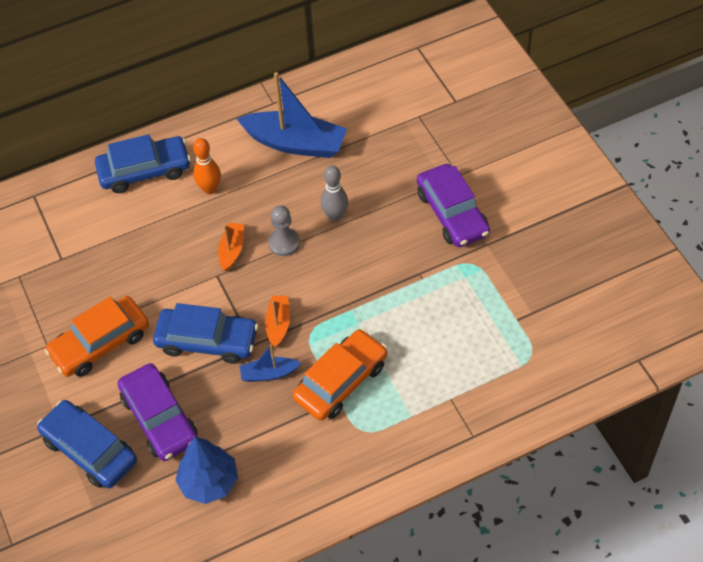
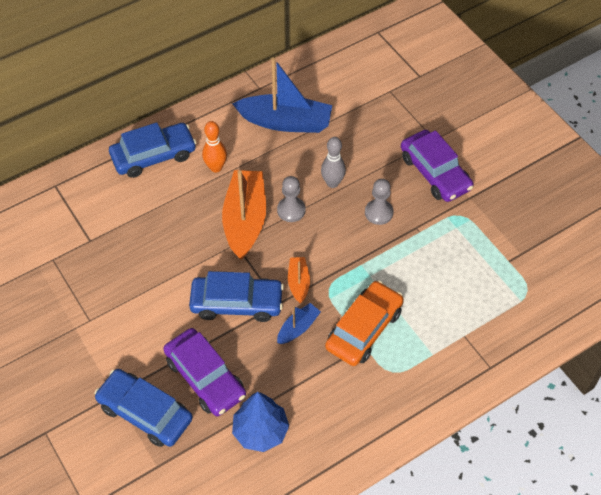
camera: 10 degrees left, 0 degrees up
orange car [45,296,149,377] -> none
orange boat [218,222,244,271] -> orange boat [222,170,266,260], size x2.03
blue boat [240,344,301,382] -> blue boat turned 150 degrees clockwise [277,303,321,344]
none -> grey pawn [365,179,393,225]

